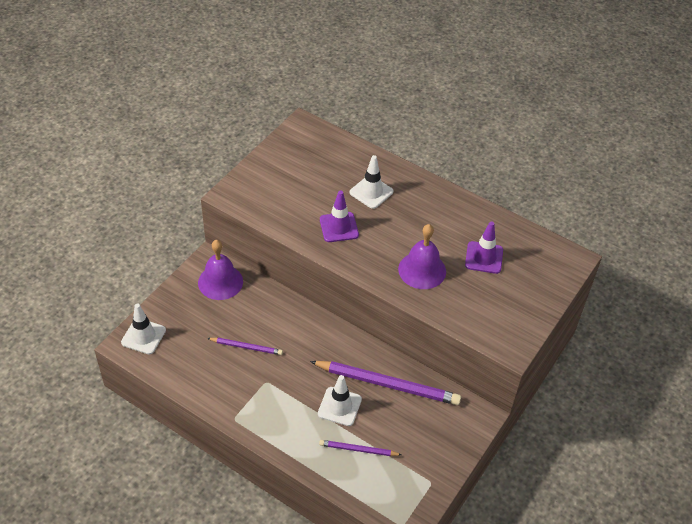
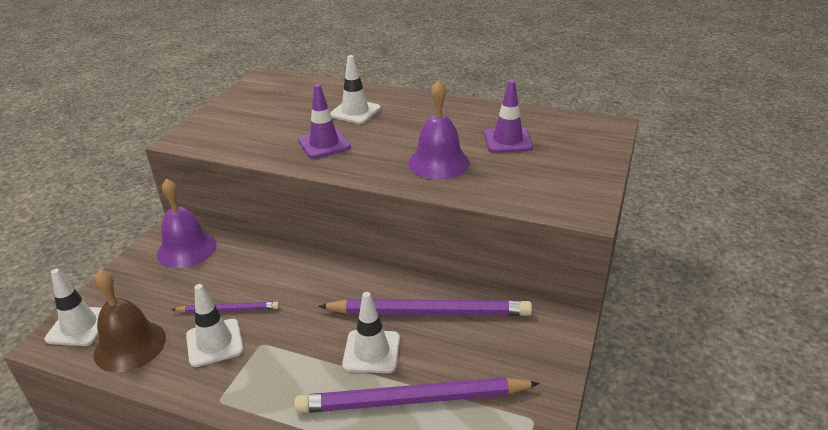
camera: 10 degrees left, 15 degrees down
purple pencil [319,440,402,456] -> purple pencil [294,377,540,413], size x1.95
none -> brown bell [93,270,166,372]
none -> white traffic cone [186,284,244,367]

